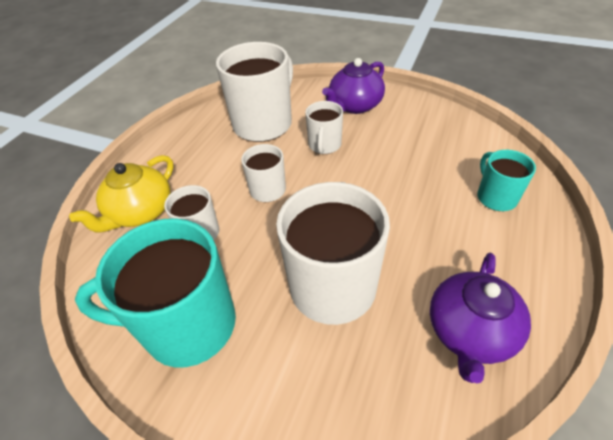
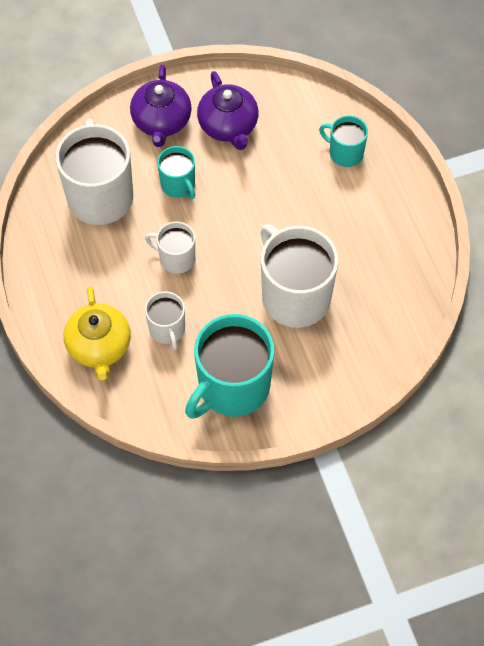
camera: 45 degrees left, 15 degrees up
white mug [305,101,343,154] -> turquoise mug [157,146,195,199]
purple teapot [430,253,531,383] -> purple teapot moved to [197,71,259,150]

